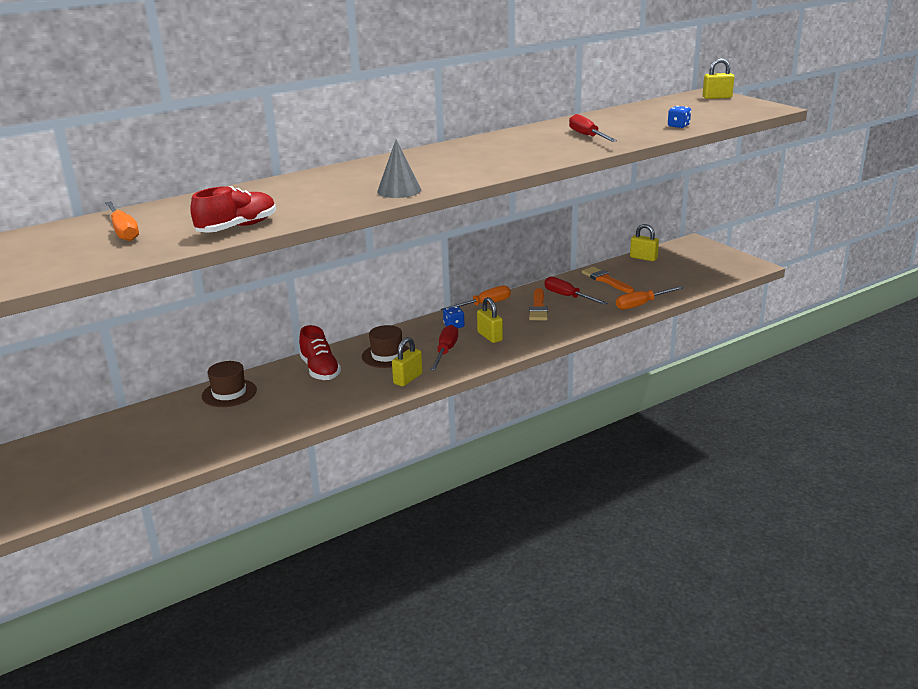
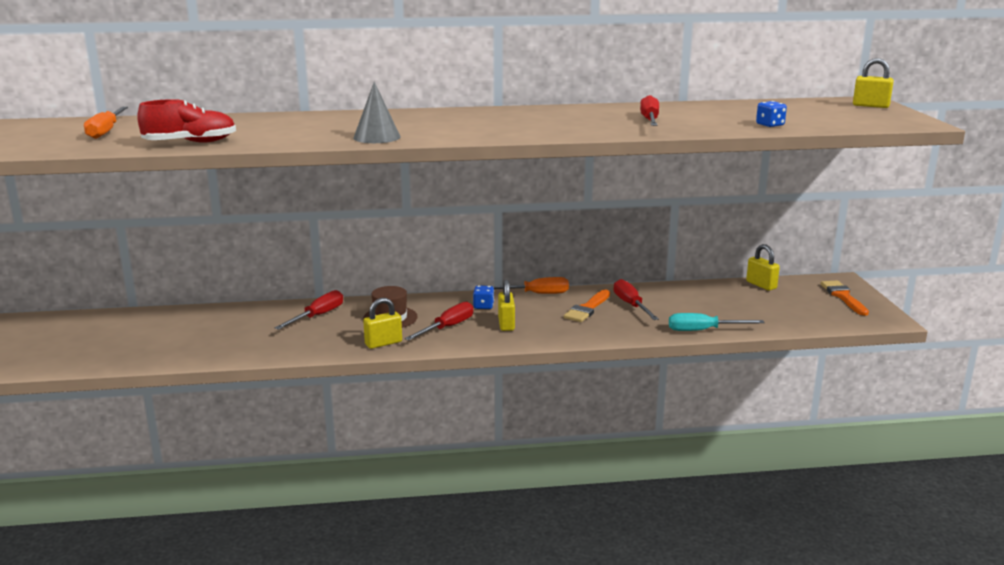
camera: 25 degrees right, 5 degrees down
brown hat [202,361,257,407] -> none
red shoe [299,325,341,380] -> red screwdriver [275,290,343,330]
orange brush [582,267,634,293] -> orange brush moved to [820,280,869,316]
orange screwdriver [616,286,684,310] -> turquoise screwdriver [669,313,765,331]

